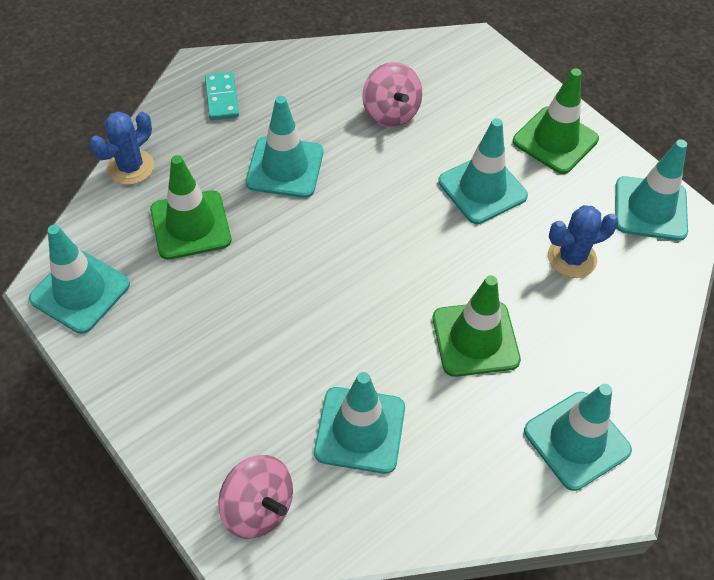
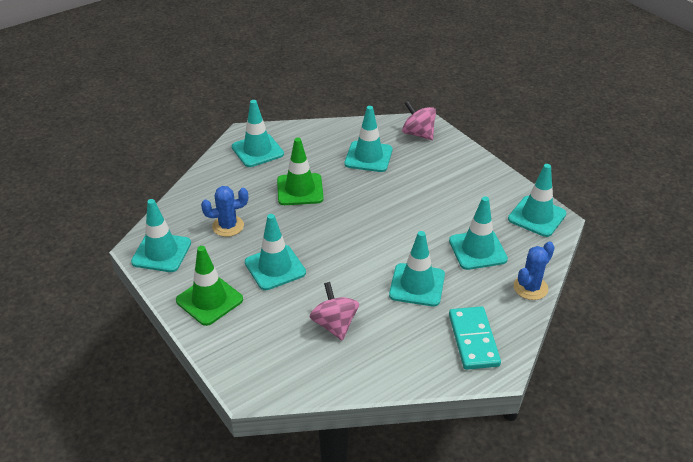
camera: 175 degrees left, 15 degrees down
green traffic cone [150,155,231,260] -> turquoise traffic cone [449,197,508,270]
turquoise domino [205,72,239,120] -> turquoise domino [449,306,501,370], size x1.52

